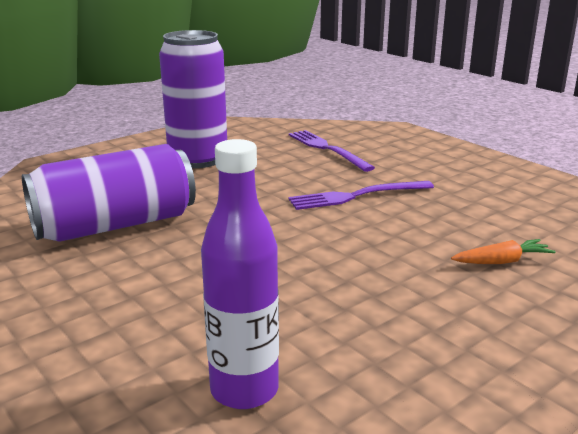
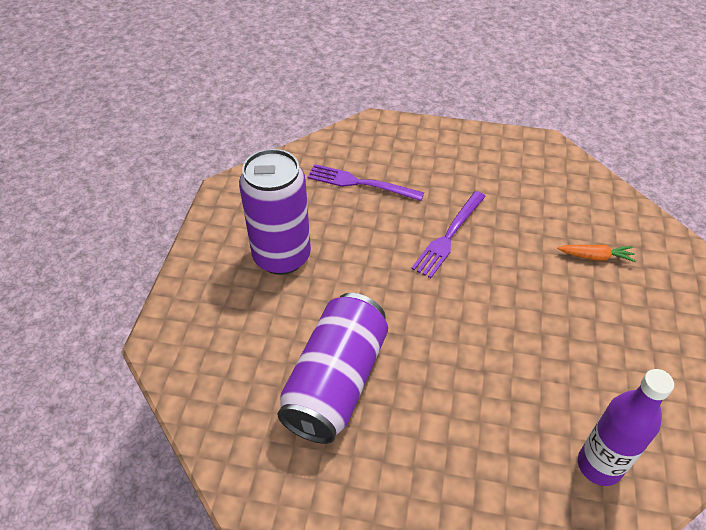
camera: 40 degrees left, 25 degrees up
orange carrot [451,239,556,264] -> orange carrot turned 60 degrees clockwise [557,245,636,262]

